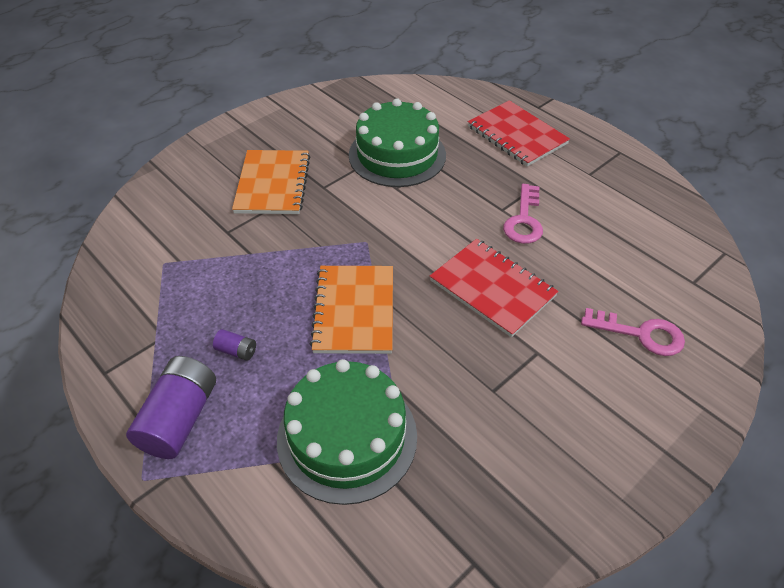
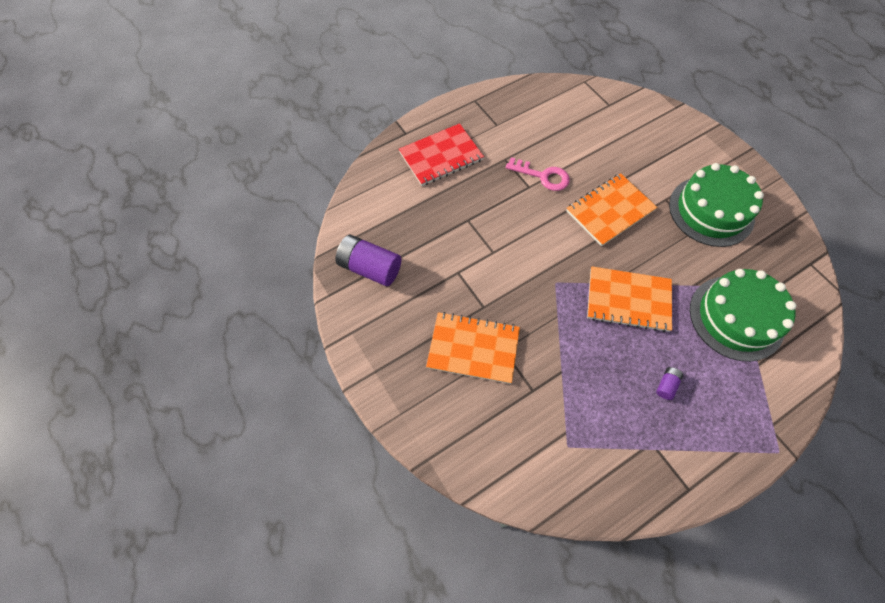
camera: 80 degrees left, 15 degrees up
purple battery [126,356,216,459] -> purple battery moved to [335,235,401,286]
green cake [349,98,446,187] -> green cake moved to [669,163,764,247]
red notebook [430,239,559,337] -> orange notebook [566,173,657,246]
pink key [581,308,685,356] -> none

